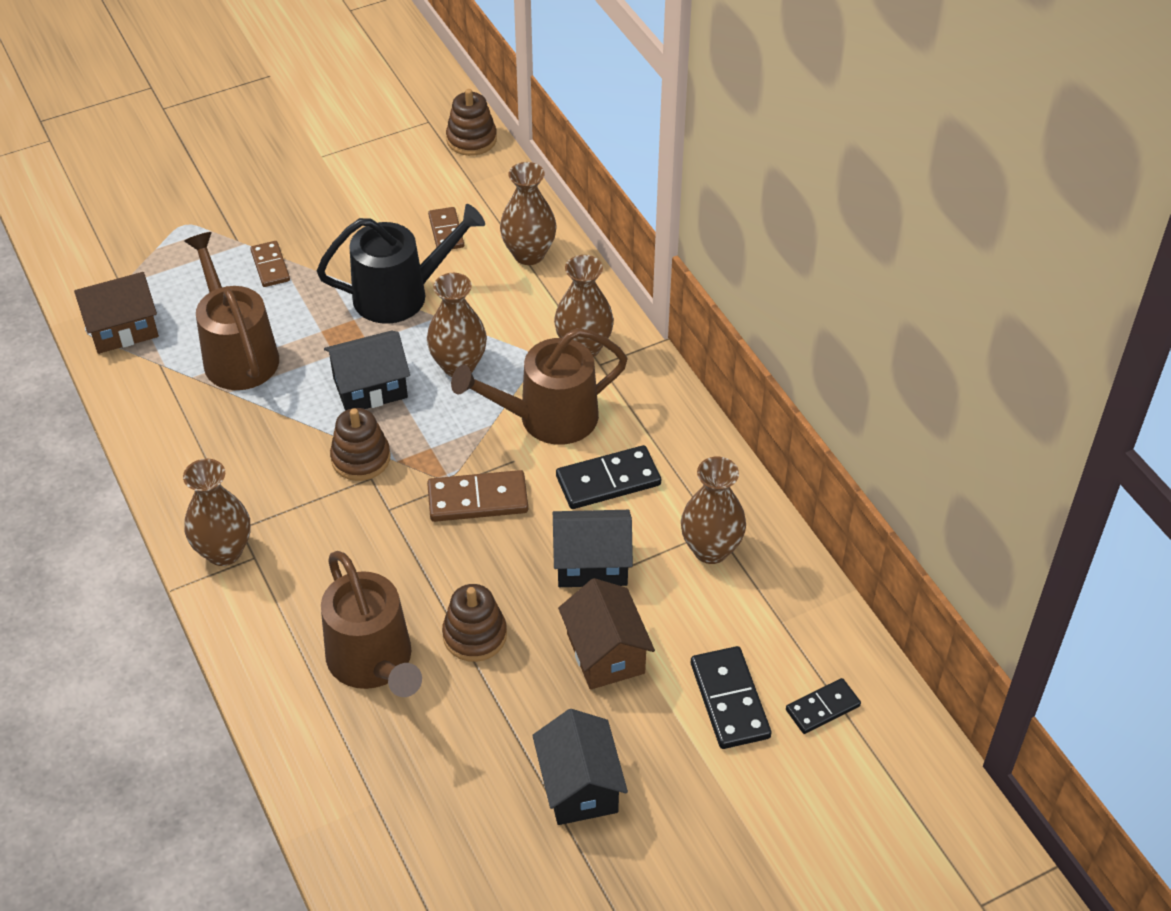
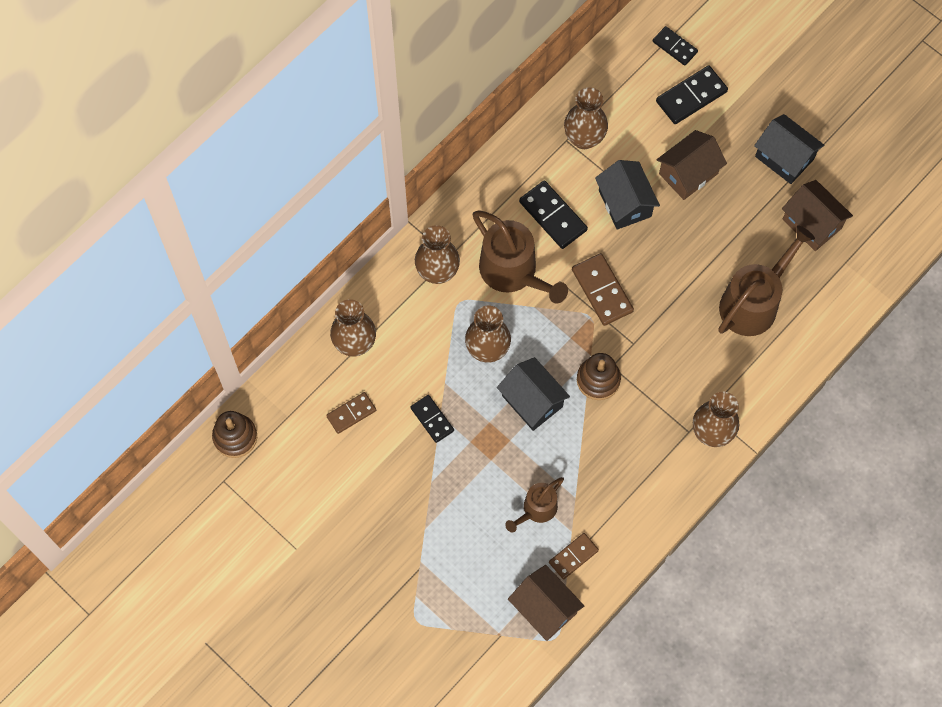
camera: 110 degrees left, 20 degrees up
brown watering can [184,232,279,390] -> brown watering can [505,477,564,533], size x0.57
brown domino [250,241,290,287] -> brown domino moved to [549,533,599,579]
black watering can [317,204,485,324] -> black domino [410,395,454,443]
brown stacking toy [442,584,507,662] -> none
black house [532,709,628,825] -> black house turned 75 degrees clockwise [754,114,824,184]
none -> brown house [782,180,853,251]

